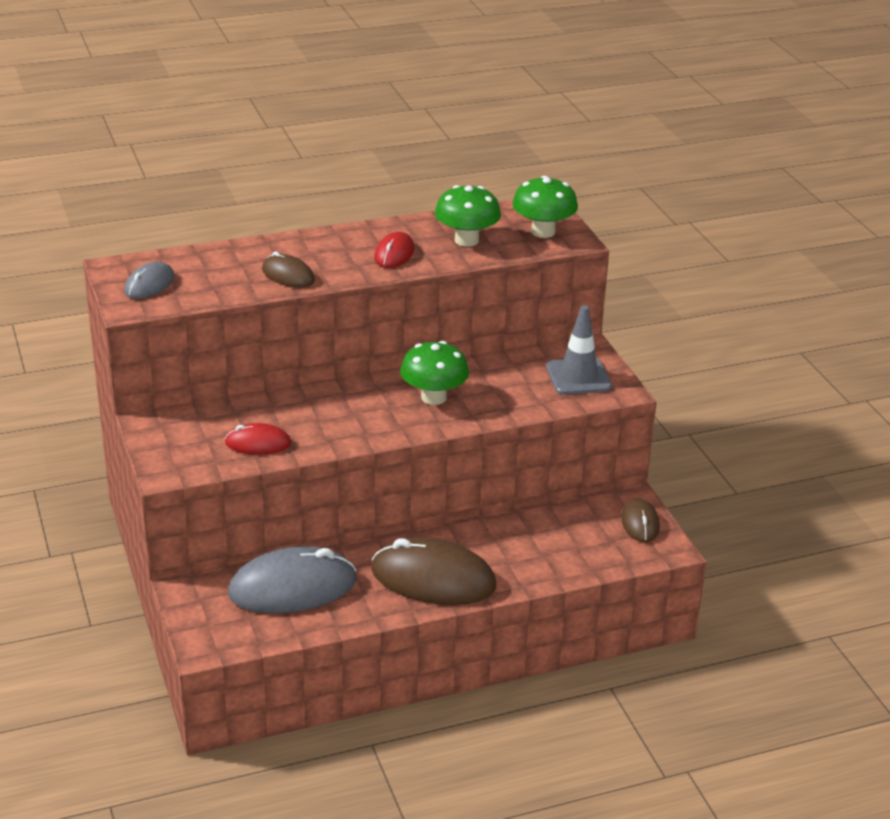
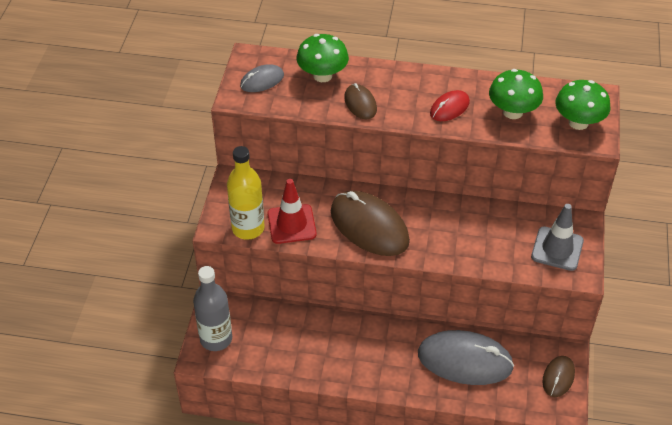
camera: 30 degrees right, 15 degrees up
red mouse [225,423,291,455] -> red traffic cone [267,179,317,244]
grey mouse [228,546,356,613] -> grey mouse moved to [418,330,514,385]
brown mouse [371,537,496,605] -> brown mouse moved to [331,191,410,256]
green mushroom [400,341,469,405] -> green mushroom moved to [296,34,349,82]
none -> grey bottle [193,266,232,351]
none -> yellow bottle [227,146,265,240]

